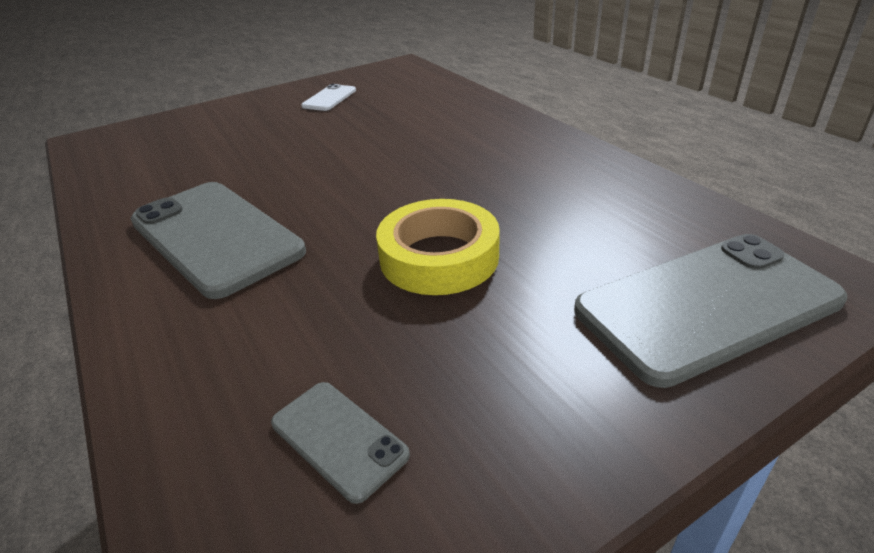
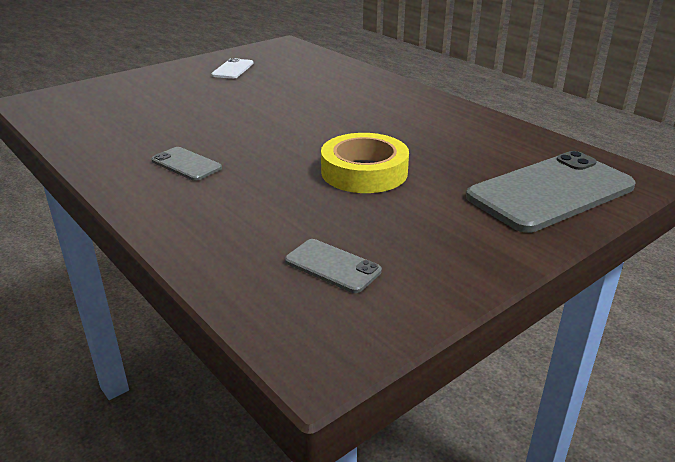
camera: 10 degrees left, 5 degrees down
grey phone [130,182,306,299] -> grey phone [151,147,222,181], size x0.47

